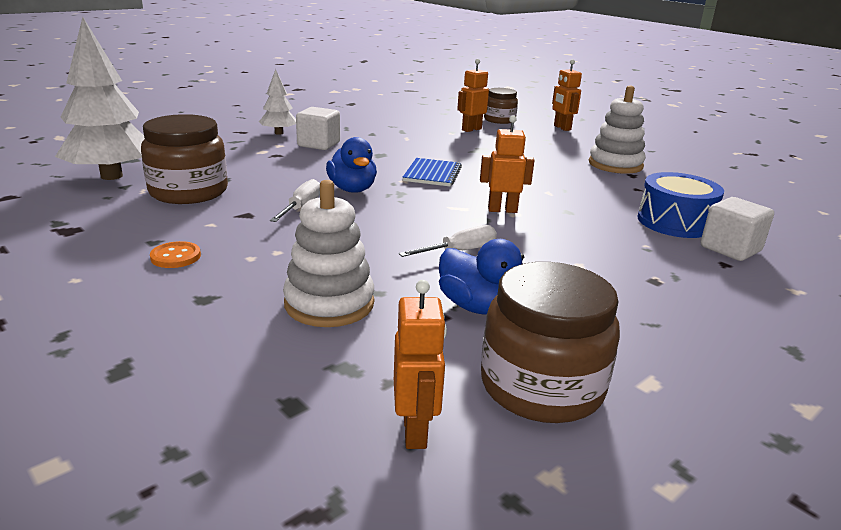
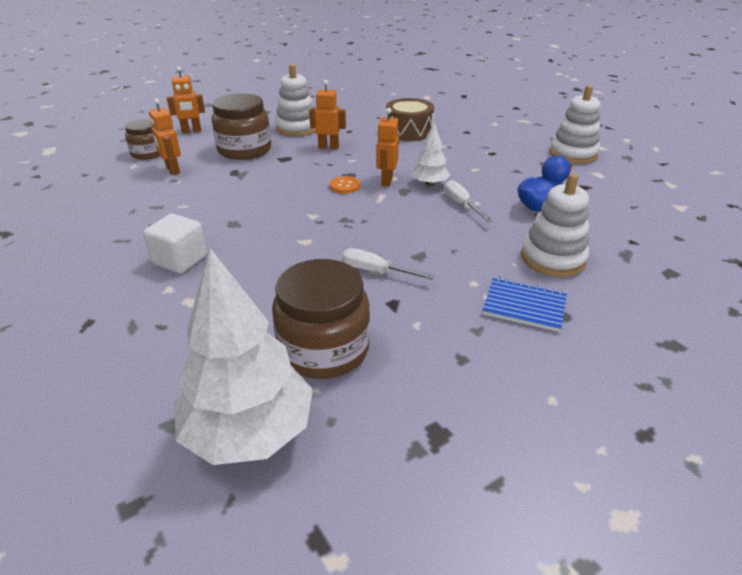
camera: 80 degrees left, 10 degrees up
orange button [150,241,201,268] -> orange button moved to [330,176,360,194]
white tree [259,69,296,135] -> white tree moved to [411,122,450,186]
blue duck [326,137,377,193] -> none
orange robot [394,280,447,449] -> orange robot moved to [309,80,346,149]
blue notebook [403,158,462,186] -> blue notebook moved to [482,277,567,332]
brown jar [481,262,620,423] -> brown jar moved to [212,93,271,160]
blue drum [638,172,724,238] -> brown drum [386,98,434,141]
white cube [701,197,774,261] -> none
none -> white stacking toy [550,85,600,164]

